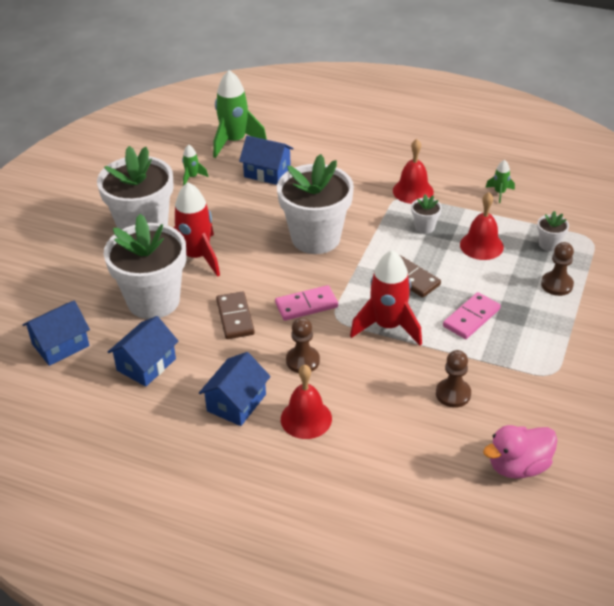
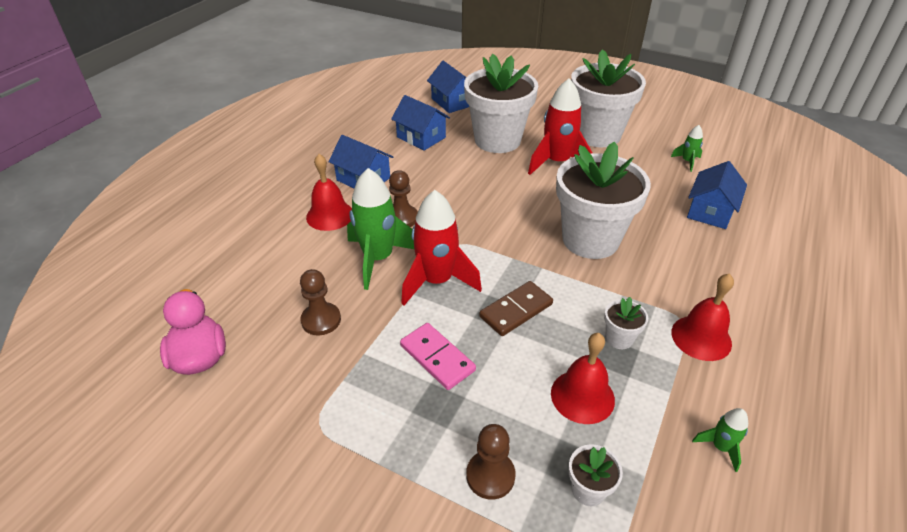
camera: 95 degrees right, 0 degrees up
green rocket [213,70,267,158] -> green rocket moved to [347,168,414,290]
brown domino [216,292,255,339] -> none
pink domino [275,285,338,321] -> none

